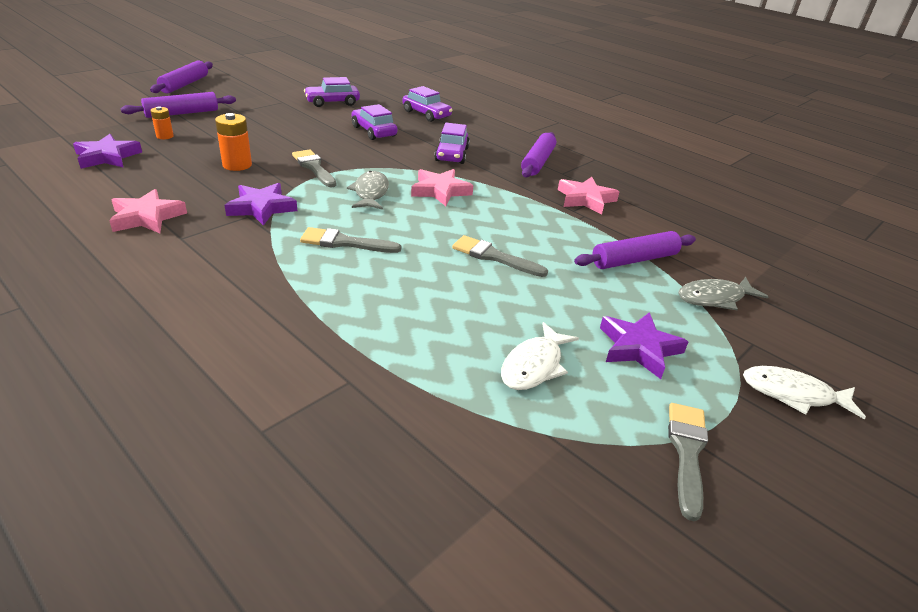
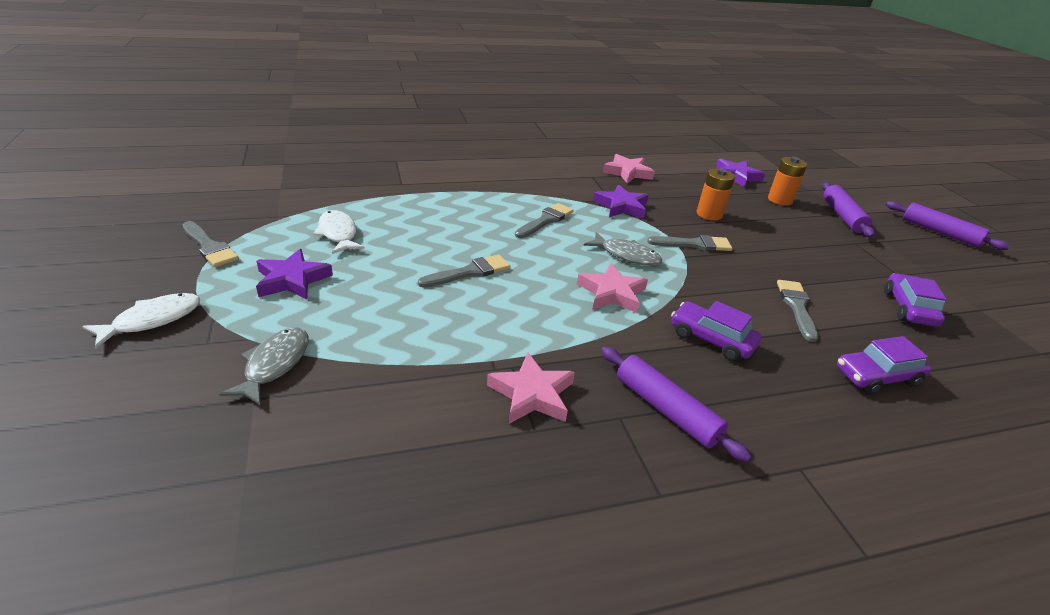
camera: 120 degrees right, 0 degrees up
orange battery [150,106,174,139] -> orange battery [768,157,807,206], size x1.64
purple car [352,104,397,140] -> grey brush [777,280,818,342]
purple rolling pin [574,231,696,269] -> none

